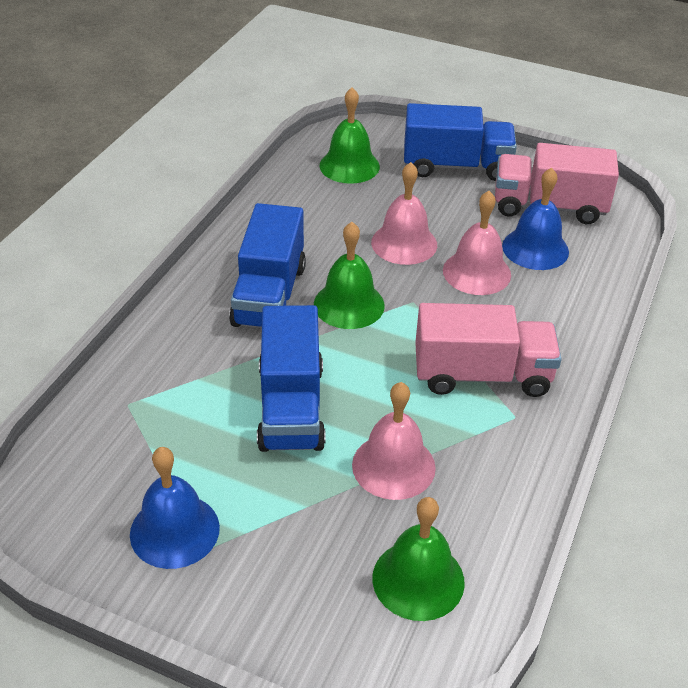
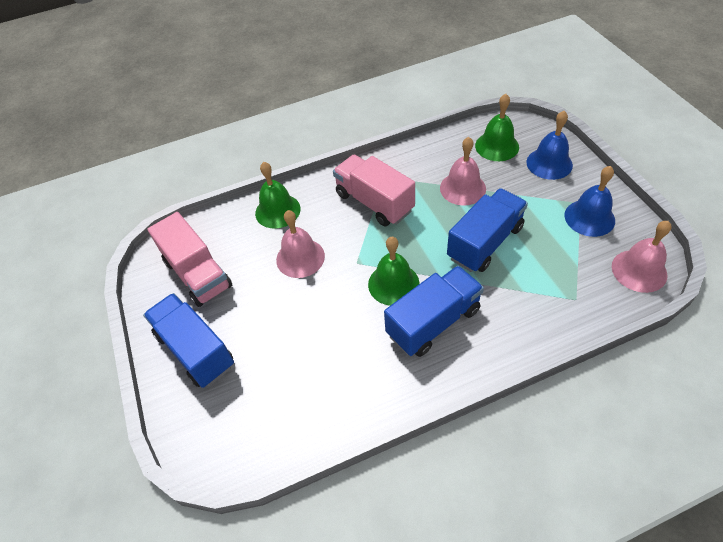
camera: 130 degrees left, 10 degrees up
green bell [319,87,380,184] -> green bell moved to [255,162,301,229]
pink bell [371,162,437,265] -> pink bell moved to [612,221,671,293]
blue bell [502,168,569,270] -> blue bell moved to [526,111,573,180]

